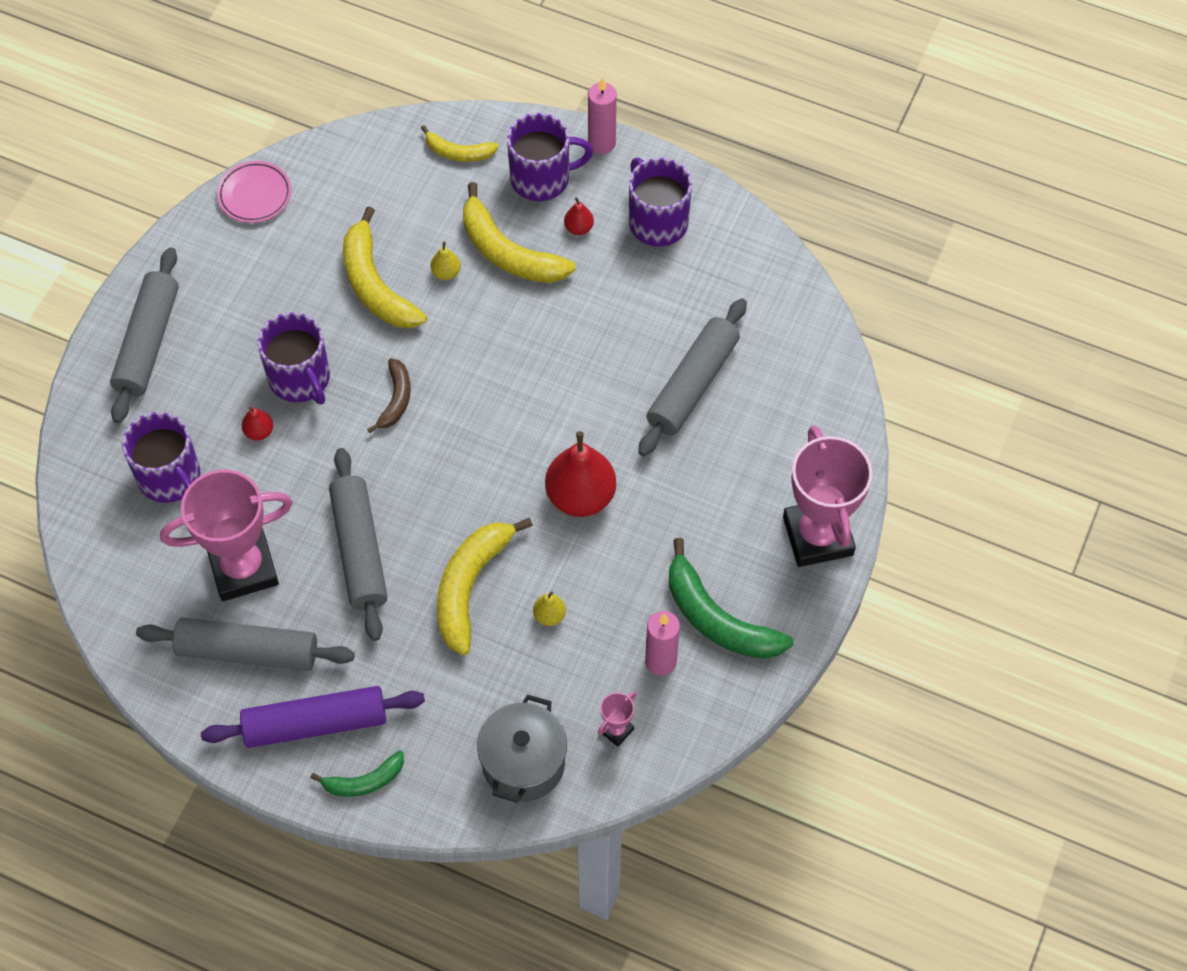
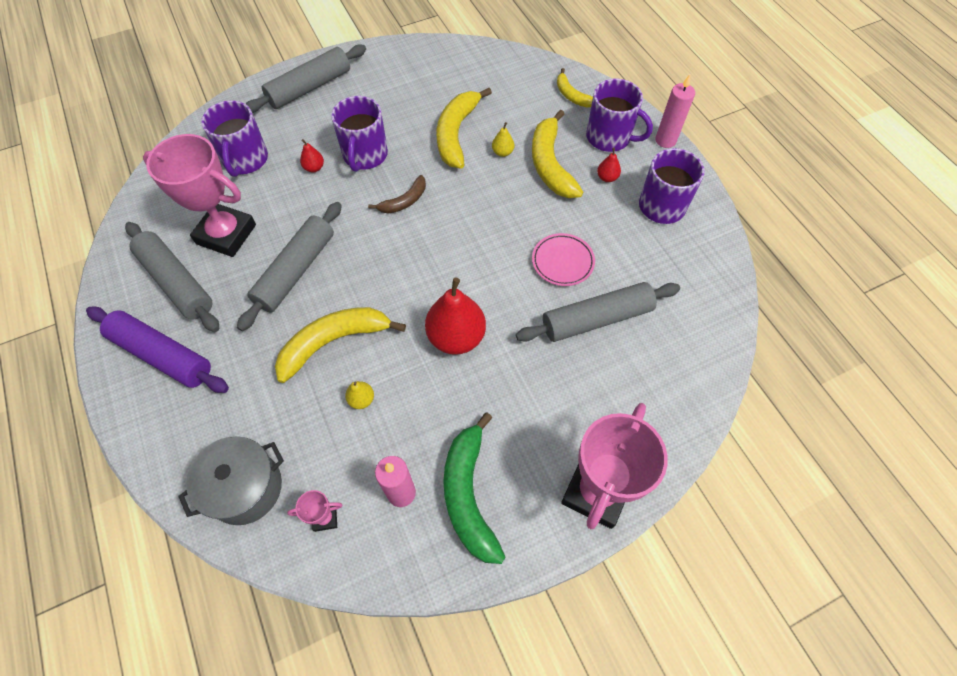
camera: 40 degrees right, 0 degrees up
pink plate [217,161,292,223] -> pink plate moved to [532,233,595,286]
green banana [310,750,404,797] -> none

